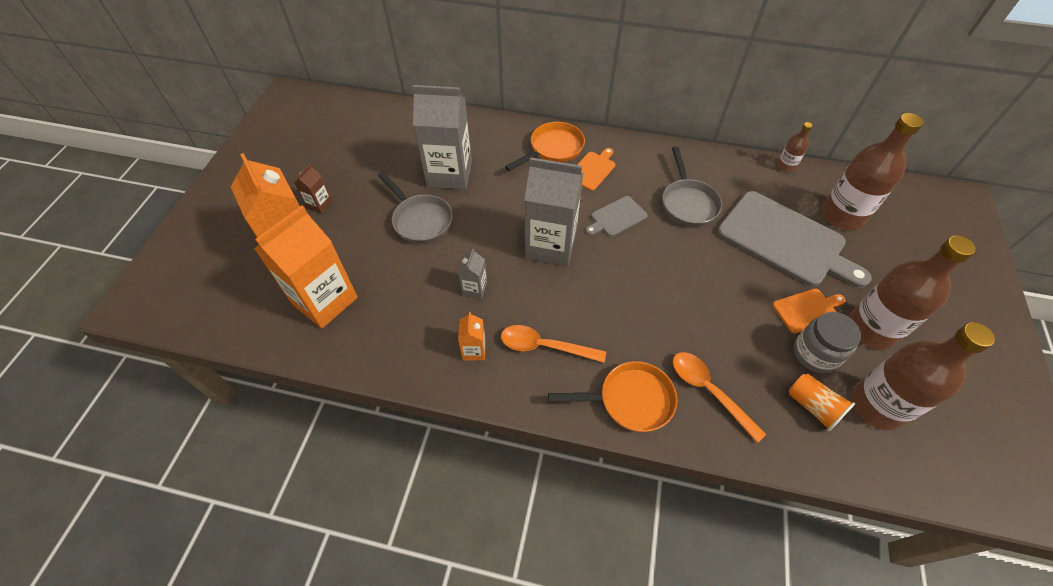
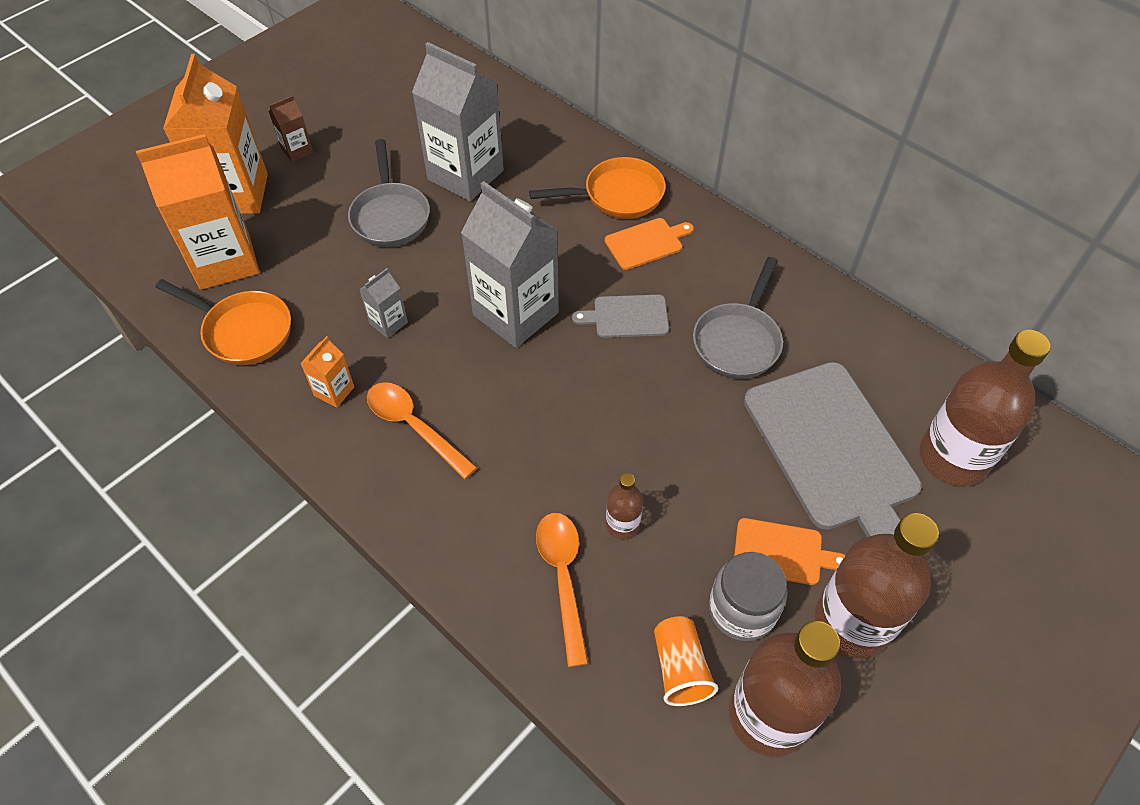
camera: 30 degrees right, 0 degrees up
orange pan [548,361,677,432] -> orange pan moved to [155,279,291,365]
brown bottle [777,122,813,172] -> brown bottle moved to [606,473,643,539]

